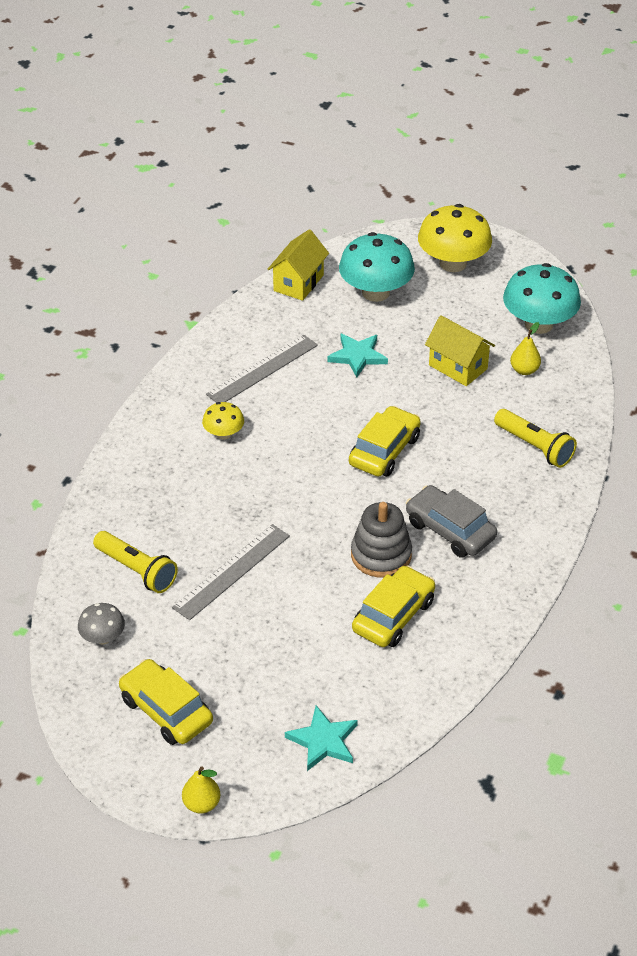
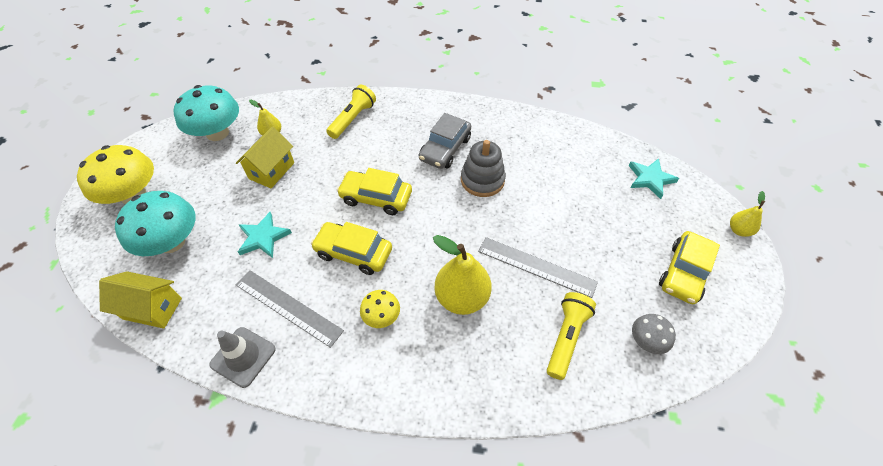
camera: 105 degrees left, 10 degrees up
yellow car [352,565,435,647] -> yellow car moved to [311,222,392,275]
none -> grey traffic cone [209,327,276,388]
none -> yellow pear [433,235,492,315]

